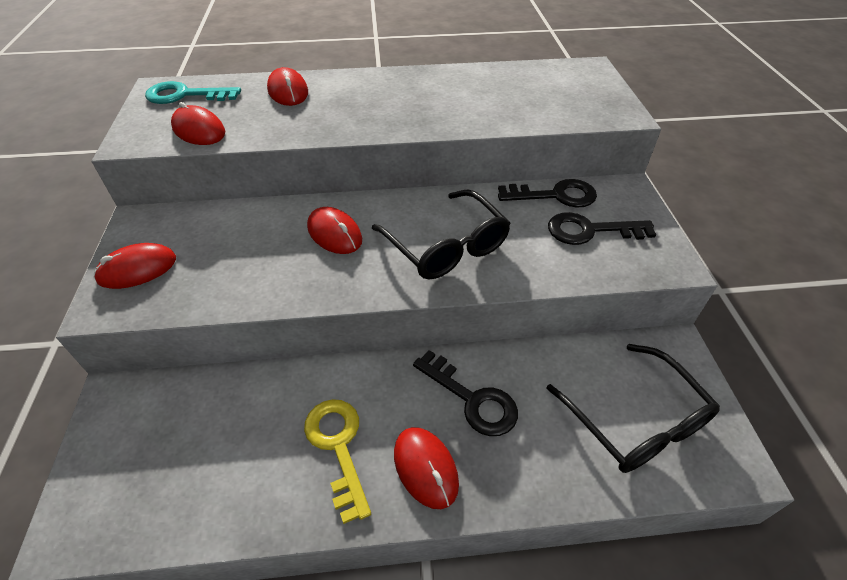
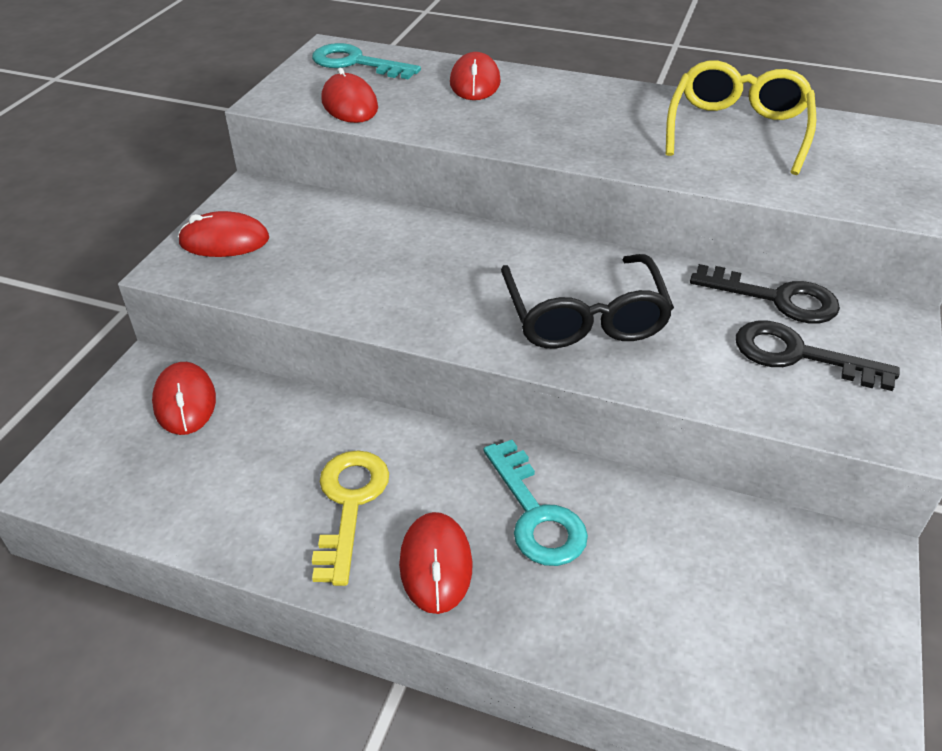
camera: 25 degrees right, 5 degrees down
red mouse [307,207,362,254] -> red mouse moved to [152,362,216,435]
black key [413,350,518,436] -> turquoise key [483,440,588,566]
black glasses [546,344,720,473] -> none
none -> yellow glasses [666,61,816,175]

